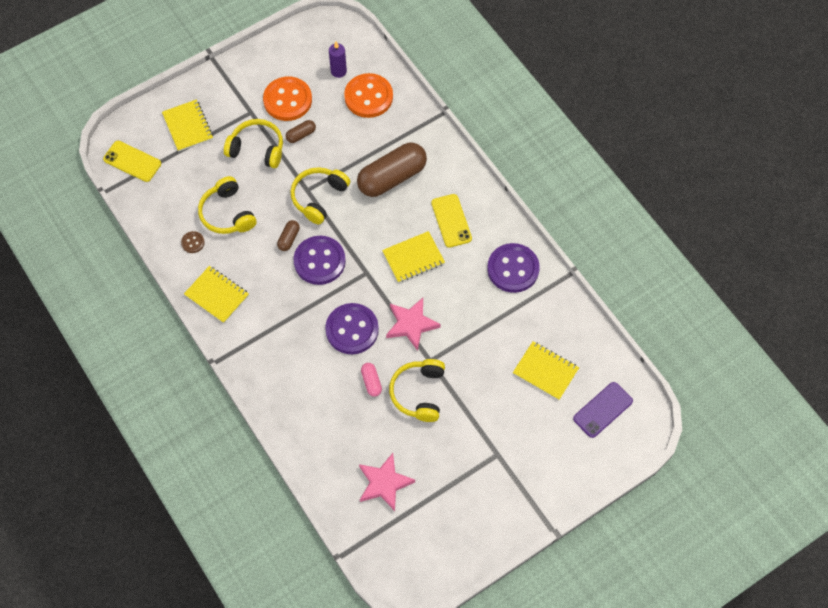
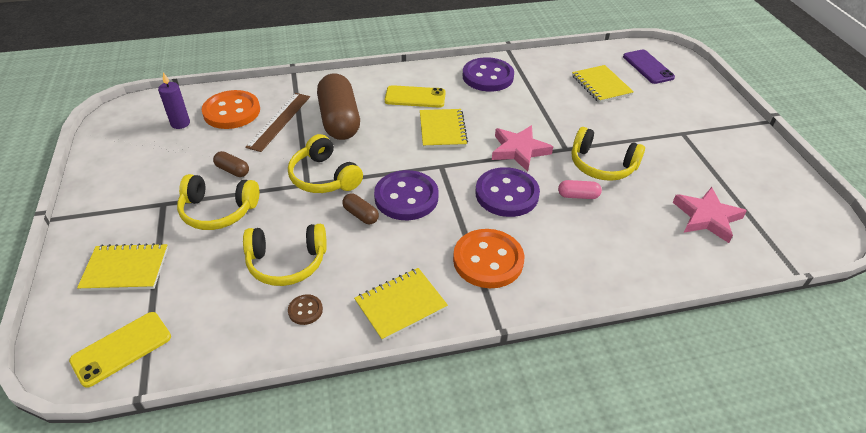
camera: 70 degrees left, 20 degrees down
yellow headphones [224,119,283,168] -> yellow headphones turned 120 degrees counterclockwise [177,174,259,230]
orange button [263,77,312,121] -> orange button moved to [453,229,524,288]
brown capsule [286,120,316,143] -> brown capsule turned 45 degrees counterclockwise [213,151,249,177]
yellow notebook [513,341,579,400] -> yellow notebook turned 75 degrees counterclockwise [572,65,634,103]
none -> brown ruler [245,93,310,152]

